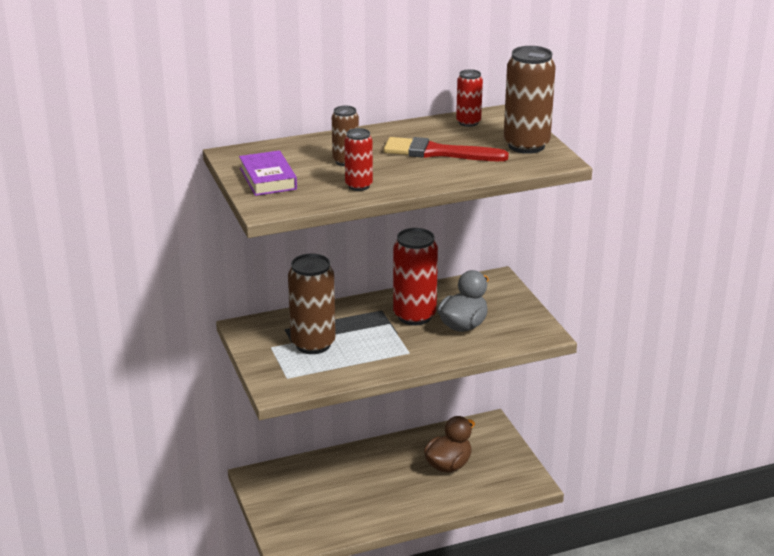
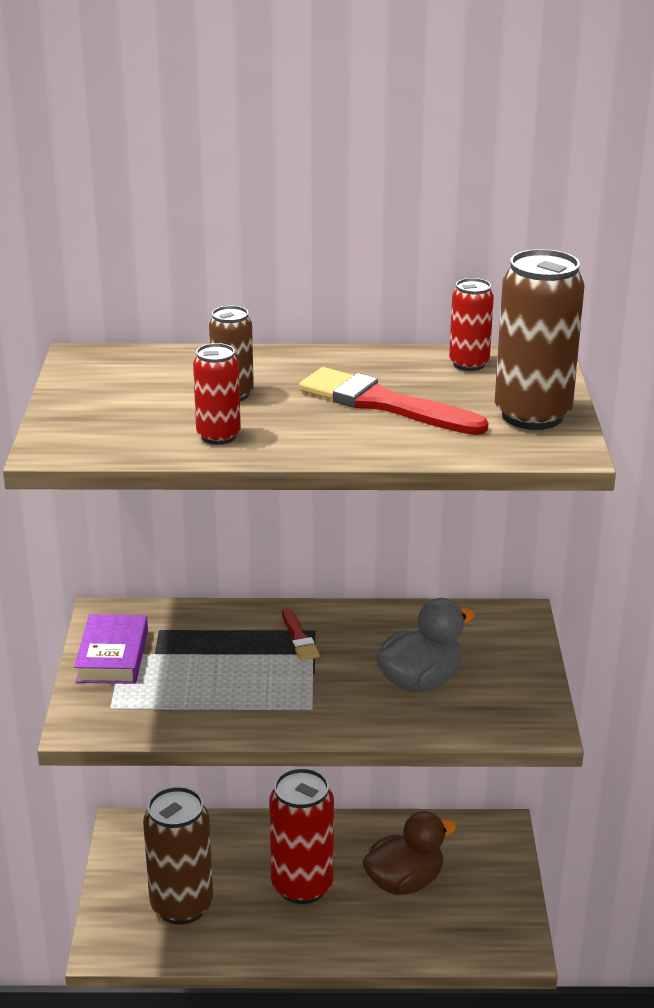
camera: 20 degrees right, 0 degrees up
purple book [239,150,297,196] -> purple book moved to [74,614,148,684]
brown can [288,254,336,354] -> brown can moved to [143,786,213,925]
red can [393,228,438,325] -> red can moved to [269,768,334,904]
none -> red brush [282,608,320,661]

